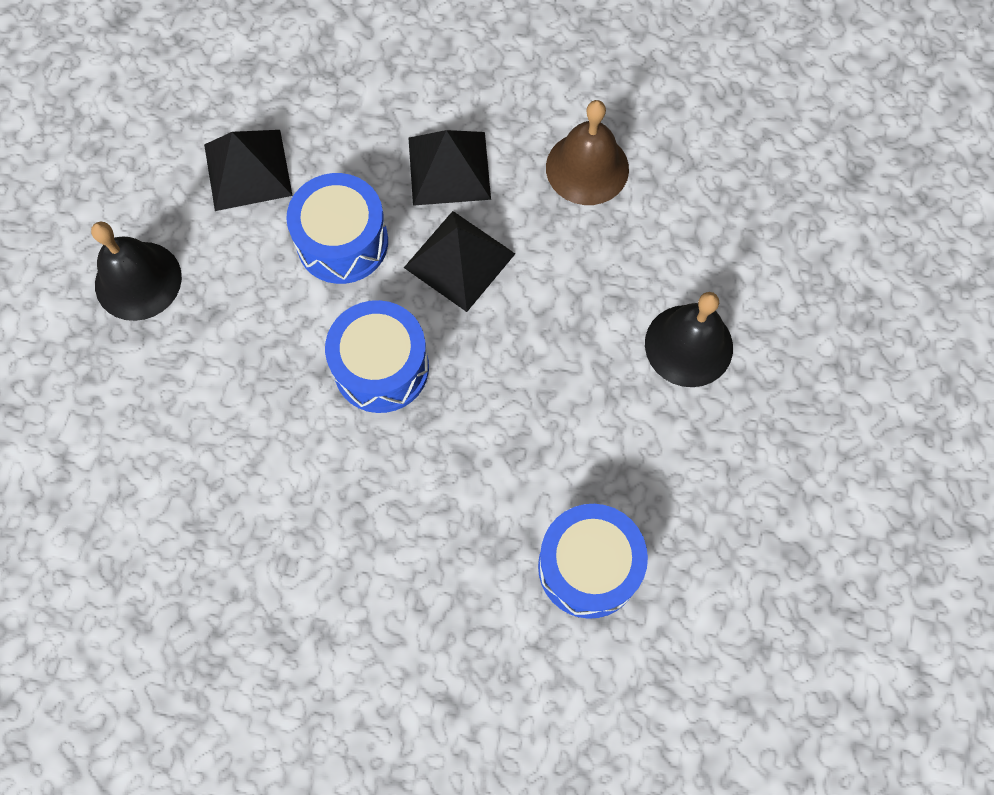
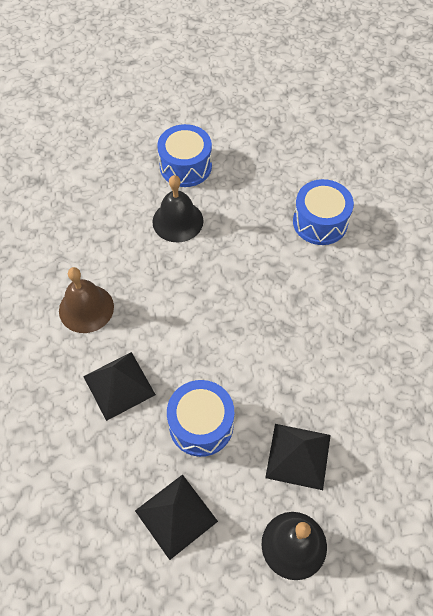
camera: 115 degrees left, 10 degrees down
blue drum [325,300,429,413] -> blue drum moved to [157,124,212,187]
black pyramid [404,211,515,312] -> black pyramid moved to [265,424,331,490]

